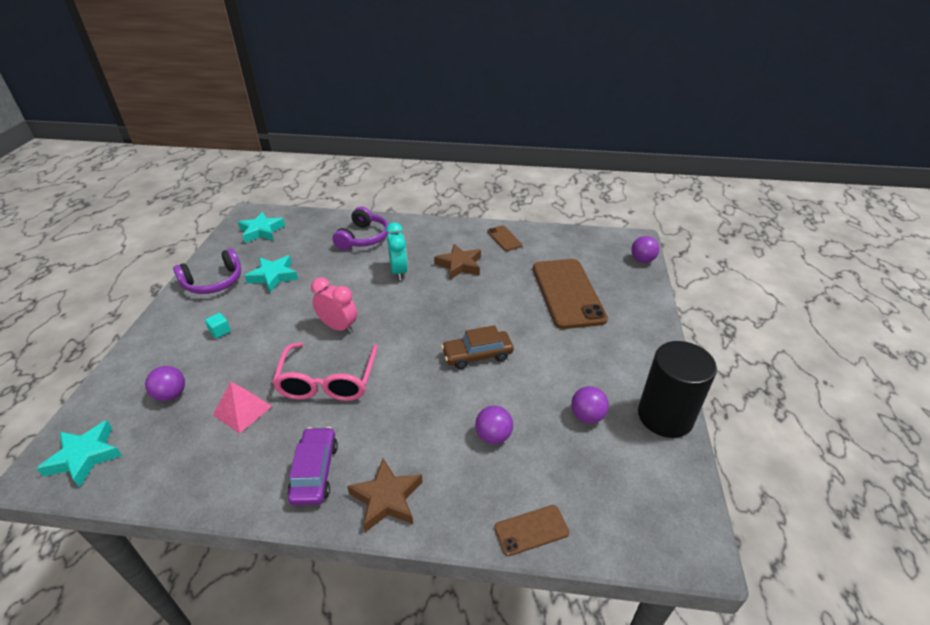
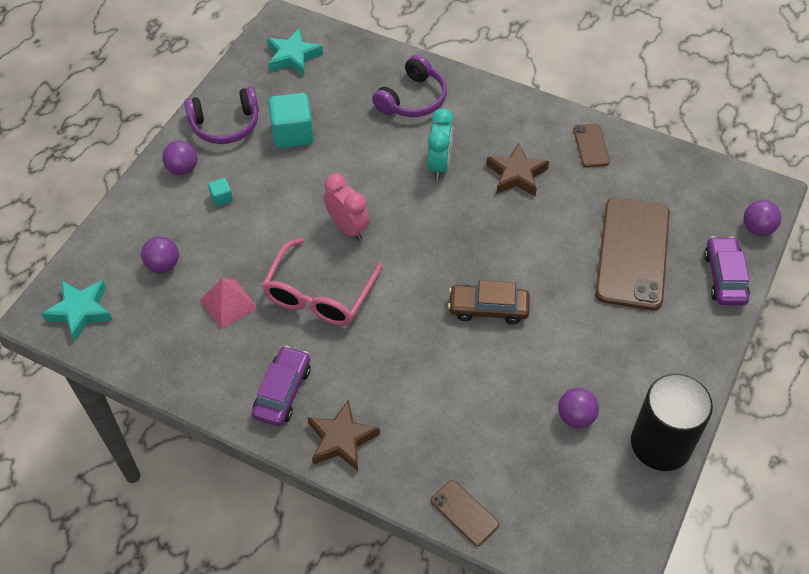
camera: 20 degrees right, 15 degrees up
turquoise star [245,255,298,293] -> turquoise cube [268,93,314,148]
purple ball [475,406,513,444] -> purple ball moved to [162,141,198,175]
brown phone [494,505,570,556] -> brown phone turned 45 degrees clockwise [431,480,499,546]
none -> purple car [704,236,750,306]

